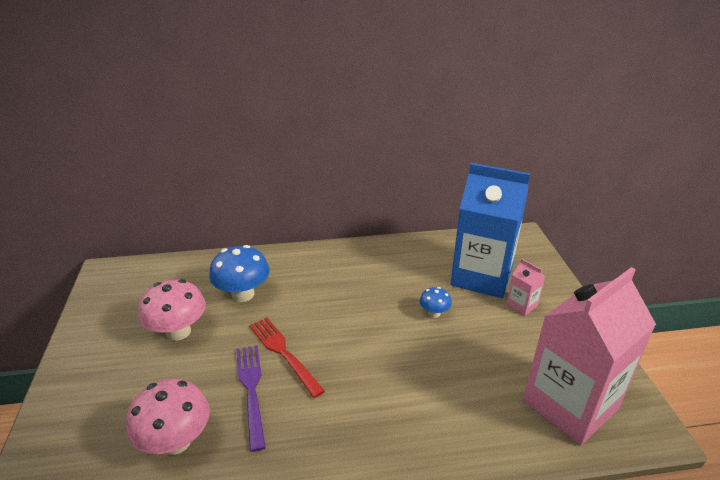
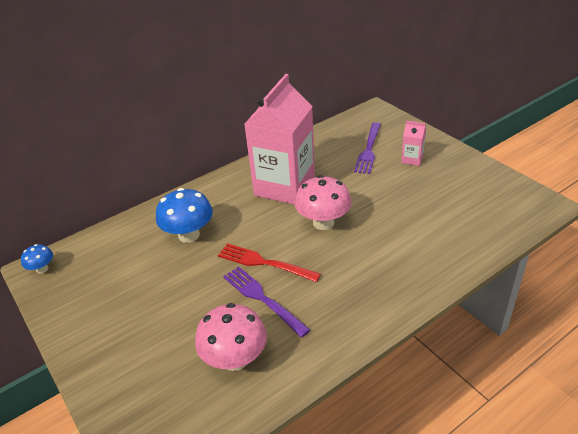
camera: 25 degrees left, 5 degrees up
pink mushroom [138,279,206,341] -> pink mushroom moved to [295,175,352,230]
blue mushroom [420,287,452,318] -> blue mushroom moved to [21,244,53,274]
blue carton [450,163,530,298] -> purple fork [354,122,381,174]
pink carton [523,267,656,445] -> pink carton moved to [244,74,315,205]

